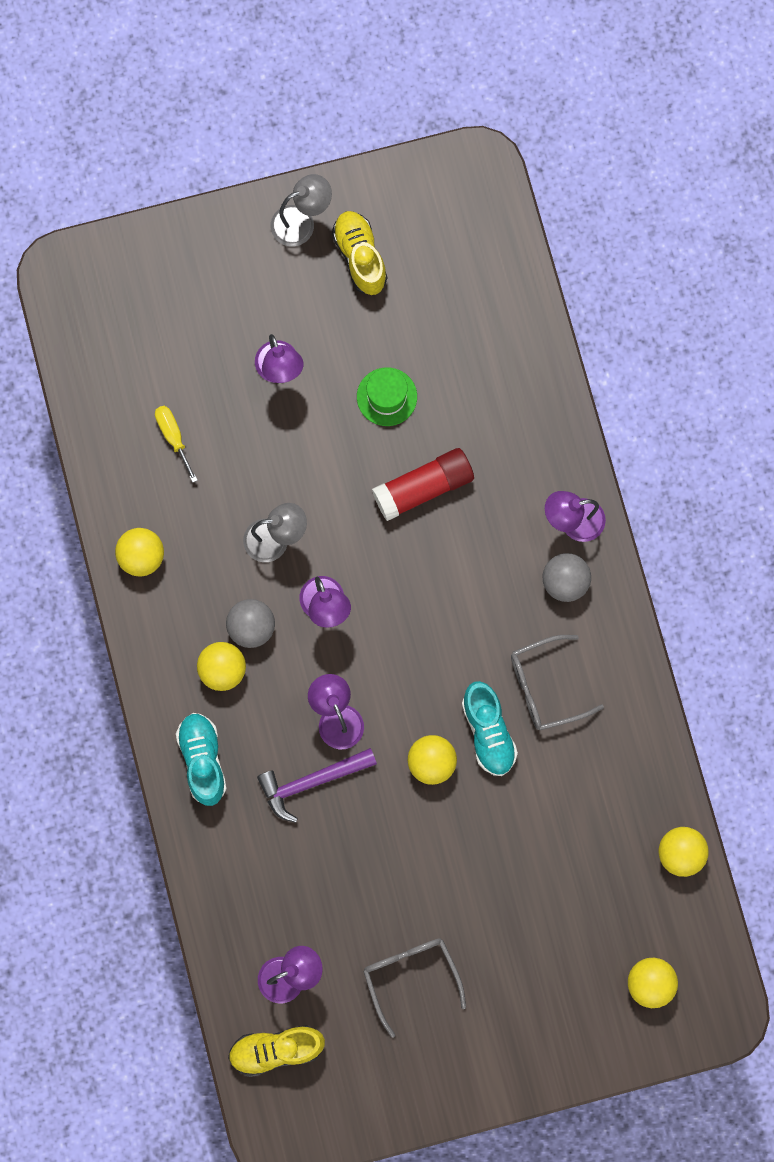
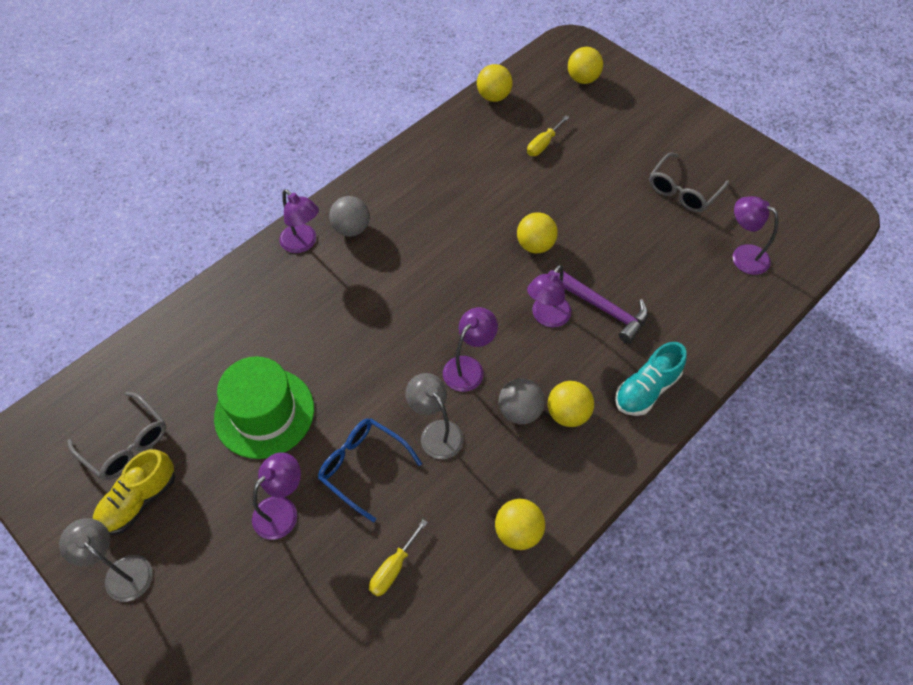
camera: 120 degrees left, 20 degrees down
yellow shoe [228,1025,325,1077] -> none
green hat [357,367,417,426] -> green hat [214,356,314,459], size x1.72
red glue stick [372,448,474,521] -> none
turquoise shoe [462,681,518,776] -> none
grey glasses [511,635,604,730] -> grey glasses moved to [68,392,166,480]
none -> blue glasses [318,418,422,523]
none -> yellow screwdriver [527,116,569,156]

